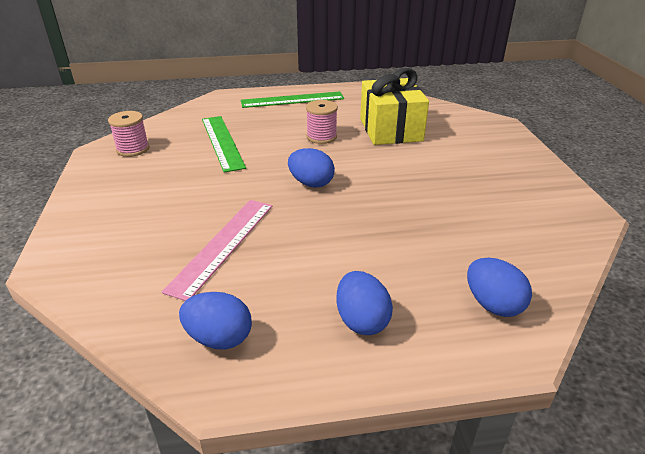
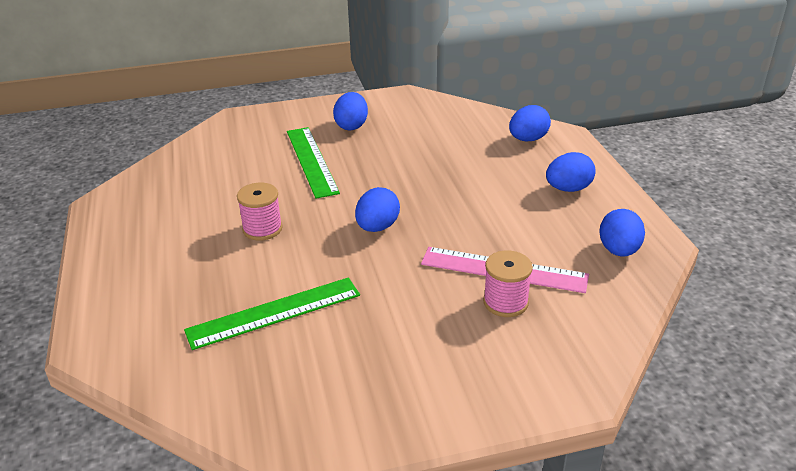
camera: 95 degrees left, 0 degrees up
pink spool [108,111,150,157] -> pink spool moved to [483,250,533,317]
green ruler [241,91,344,108] -> green ruler moved to [287,127,340,198]
yellow gift [360,68,429,145] -> none
none -> blue egg [333,92,368,130]

